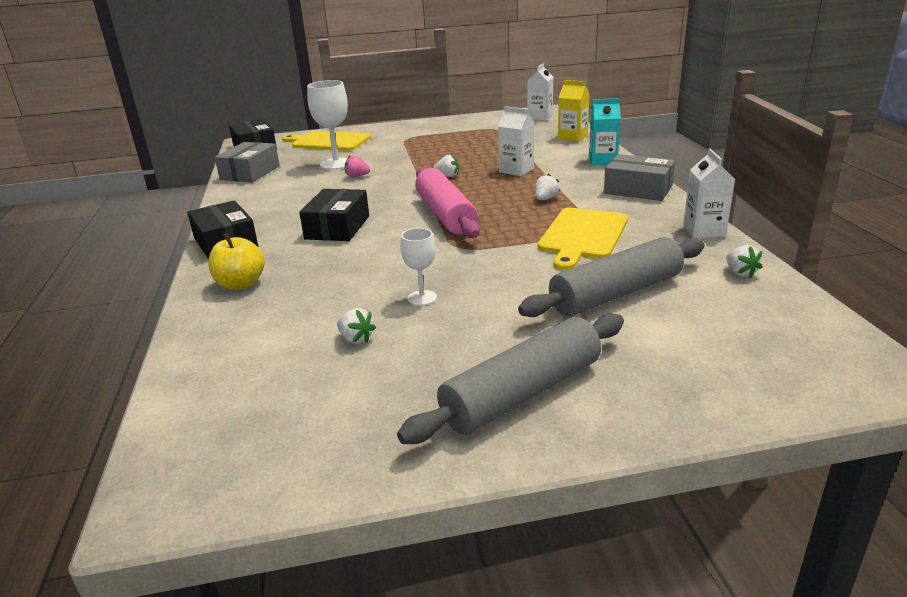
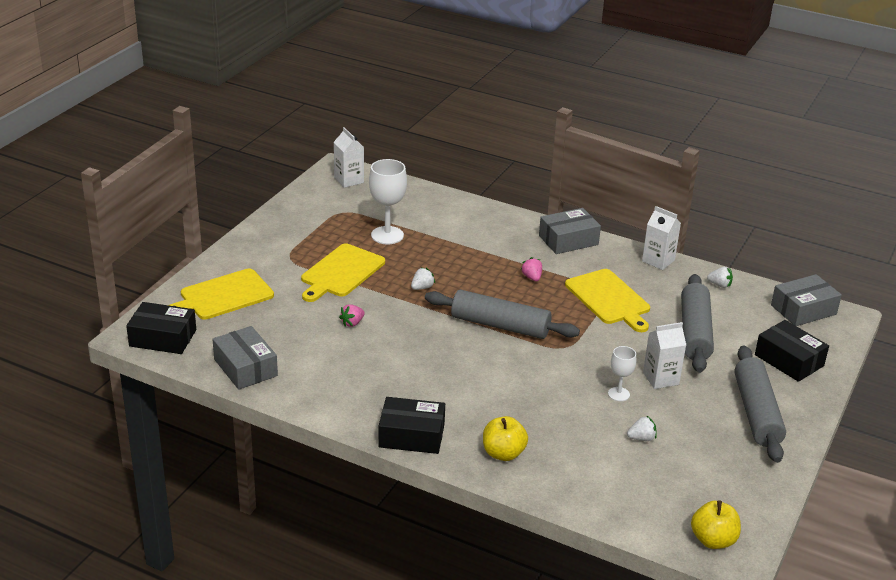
camera: 55 degrees left, 5 degrees up
black box [299,189,369,241] -> black box moved to [755,320,829,382]
white goblet [307,80,348,170] -> white goblet moved to [369,159,407,244]
pink rolling pin [415,168,480,238] -> grey rolling pin [425,290,580,339]
white carton [498,106,534,176] -> white carton moved to [643,322,686,389]
white strawberry [535,174,560,200] -> pink strawberry [521,257,542,281]
yellow carton [558,80,590,142] -> none
turquoise carton [589,98,621,165] -> none
none -> yellow cutting board [301,243,385,302]
none -> yellow apple [691,500,741,549]
none -> grey box [771,274,842,326]

